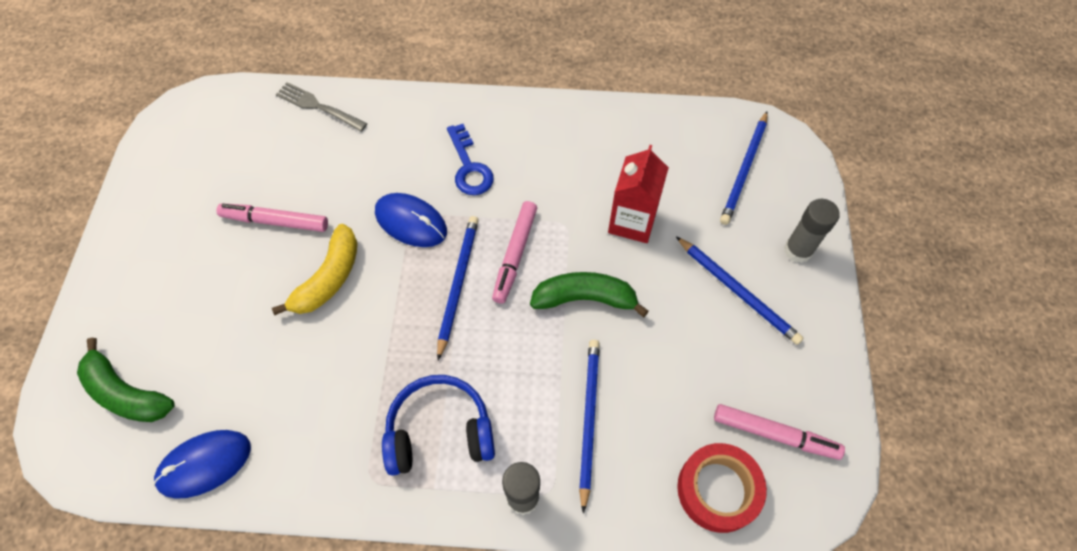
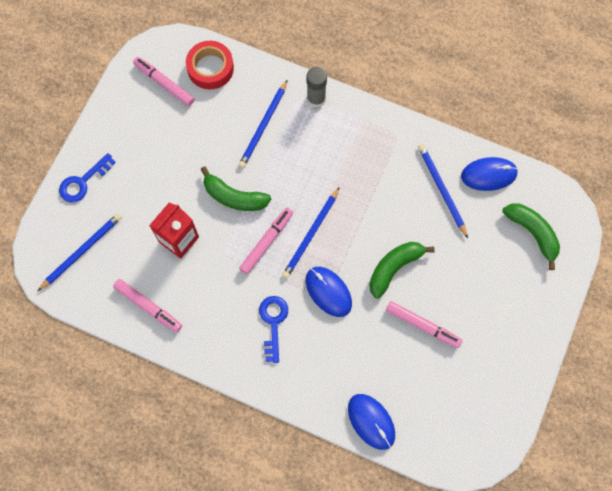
camera: 160 degrees left, 10 degrees up
yellow banana [272,224,358,315] -> green banana [369,242,435,298]
grey fork [276,82,368,132] -> blue mouse [348,394,395,450]
blue headphones [382,375,495,476] -> none
blue pencil [676,236,803,345] -> blue pencil moved to [418,144,468,238]
grey glue stick [784,199,840,263] -> blue key [59,153,116,203]
none -> pink marker [113,279,182,332]

